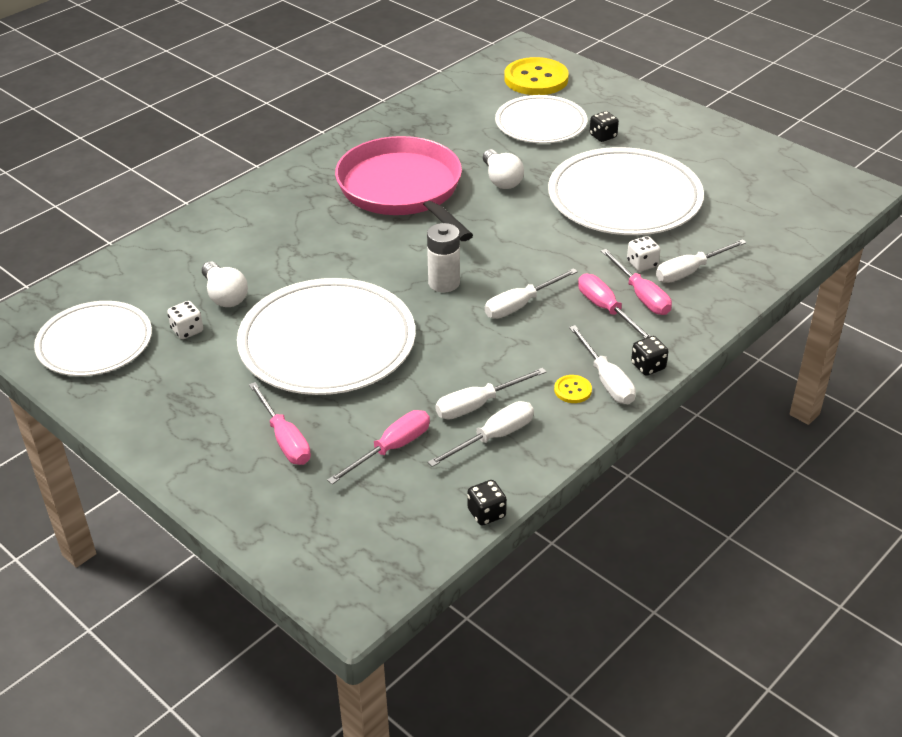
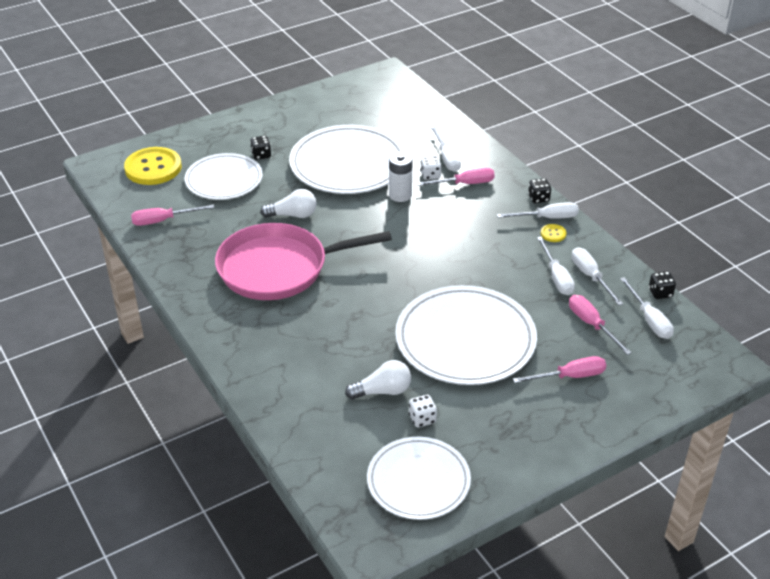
camera: 75 degrees left, 0 degrees up
white battery [427,223,460,292] -> white battery moved to [389,152,413,202]
white screwdriver [485,268,578,319] -> white screwdriver moved to [620,277,674,339]
pink screwdriver [578,274,650,339] -> pink screwdriver moved to [131,204,214,226]

